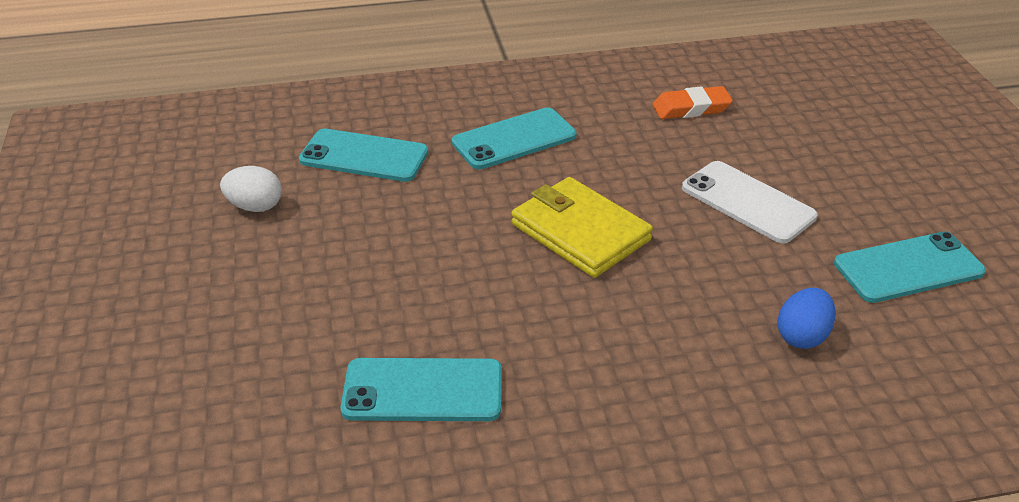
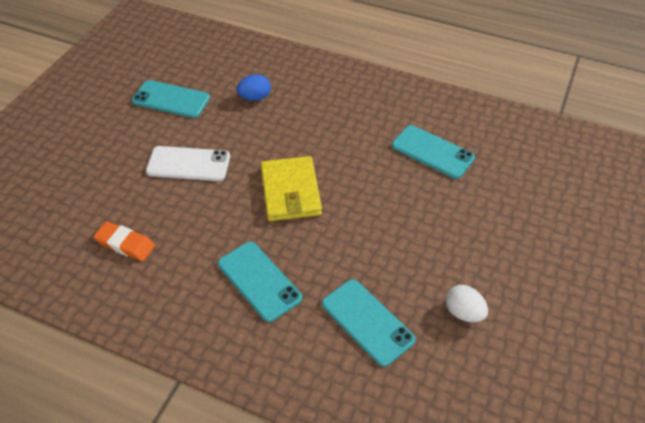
camera: 145 degrees left, 10 degrees up
turquoise phone [452,108,577,169] -> turquoise phone turned 45 degrees clockwise [218,242,302,322]
white phone [682,161,818,243] -> white phone turned 75 degrees counterclockwise [146,146,230,181]

